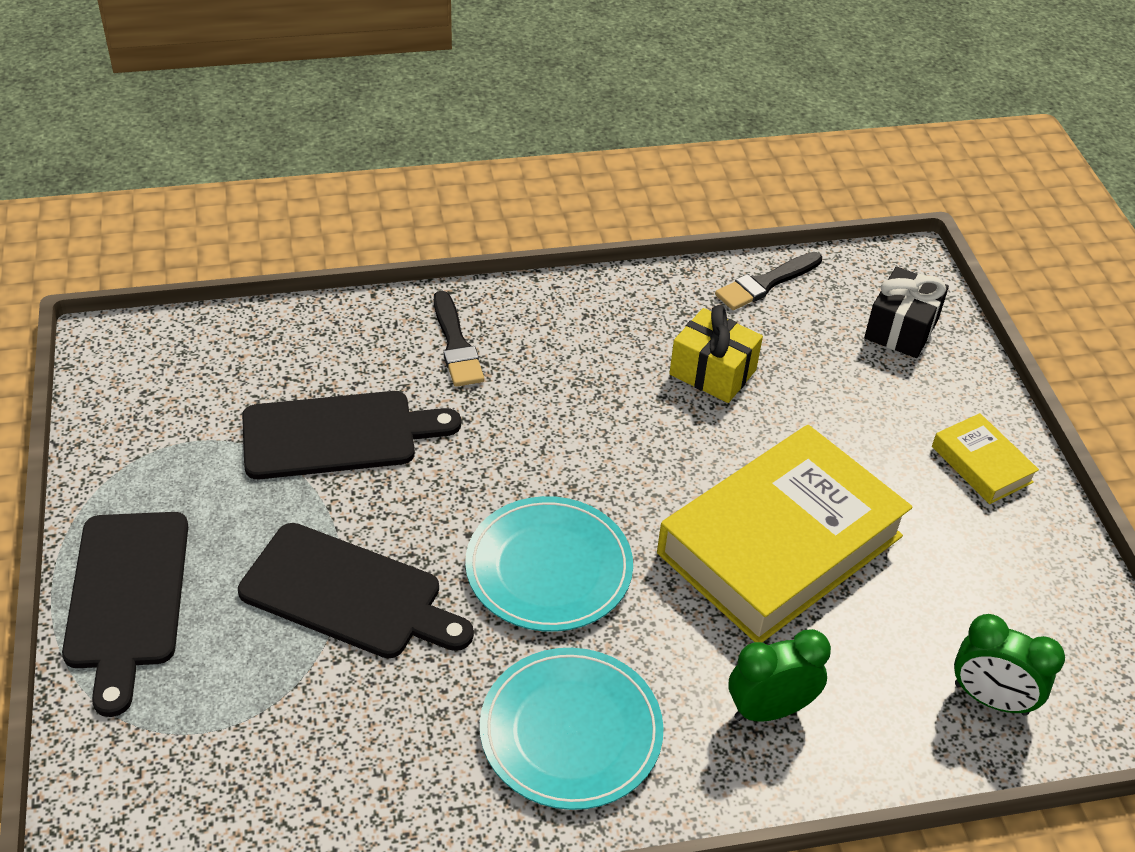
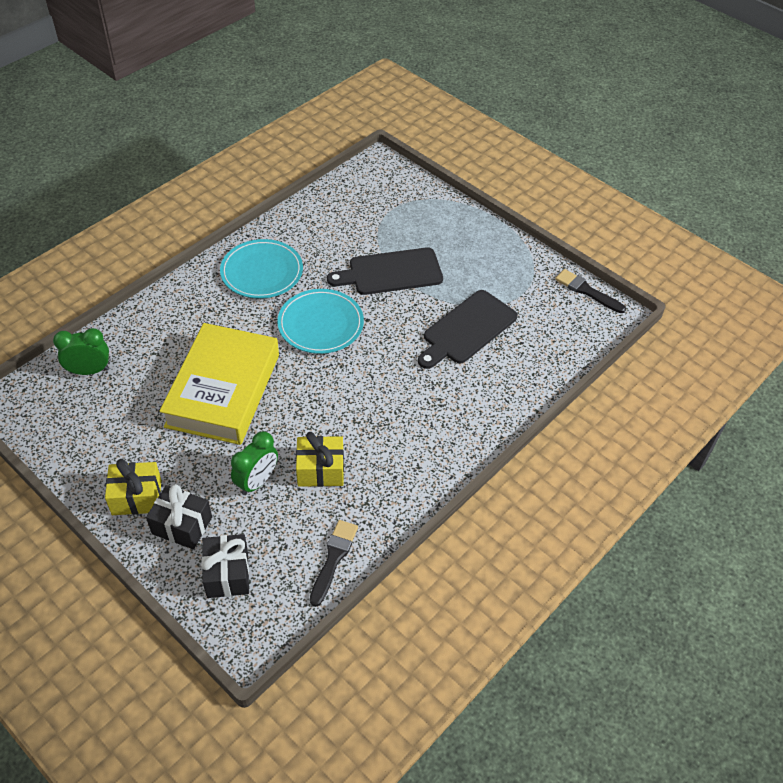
camera: 145 degrees right, 5 degrees up
black cutting board [62,512,188,717] -> none
black brush [434,291,484,387] -> black brush moved to [555,269,626,313]
green clock [728,629,831,722] -> green clock moved to [231,431,278,495]
yellow book [932,413,1039,504] -> yellow gift [105,459,161,515]
none -> black gift [146,484,212,549]

